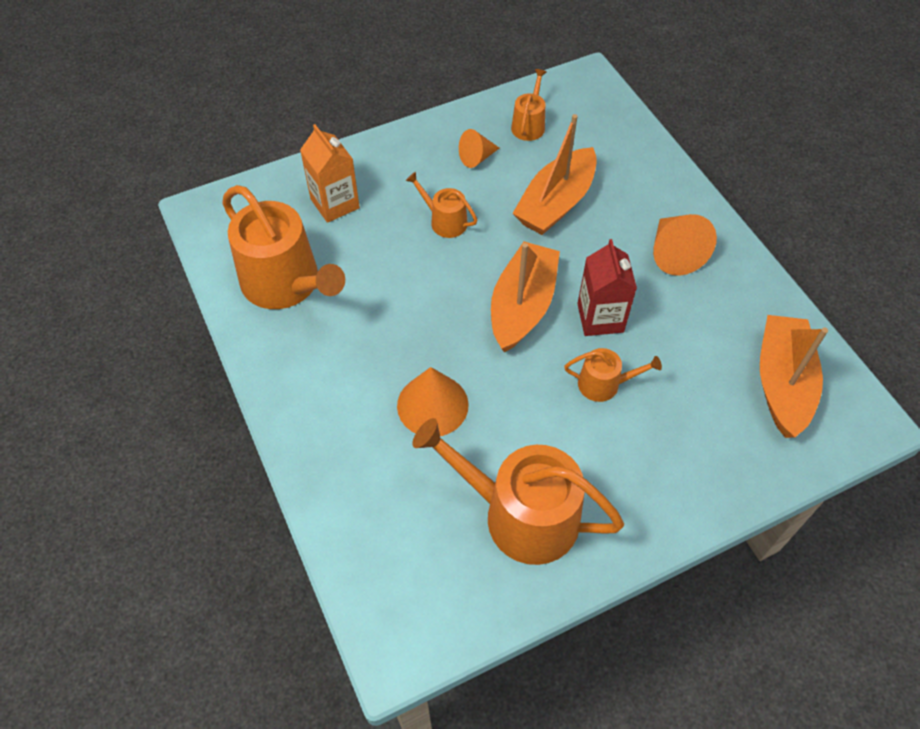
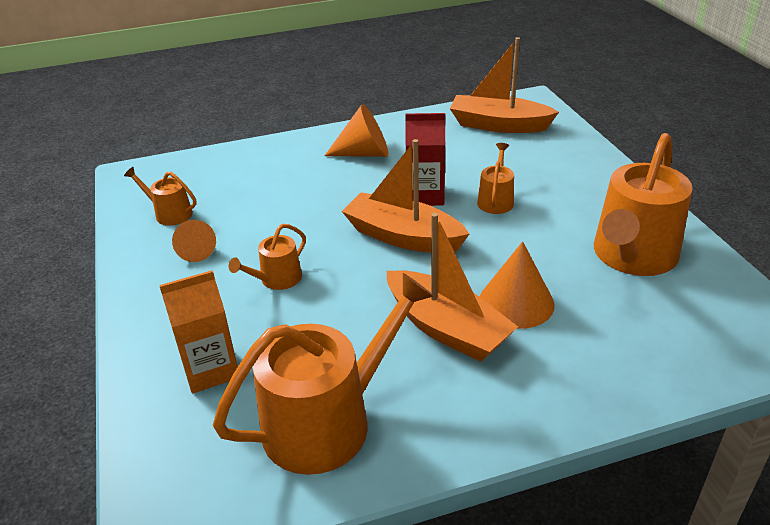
camera: 80 degrees left, 20 degrees down
orange boat [512,114,597,235] -> orange boat moved to [386,213,518,362]

